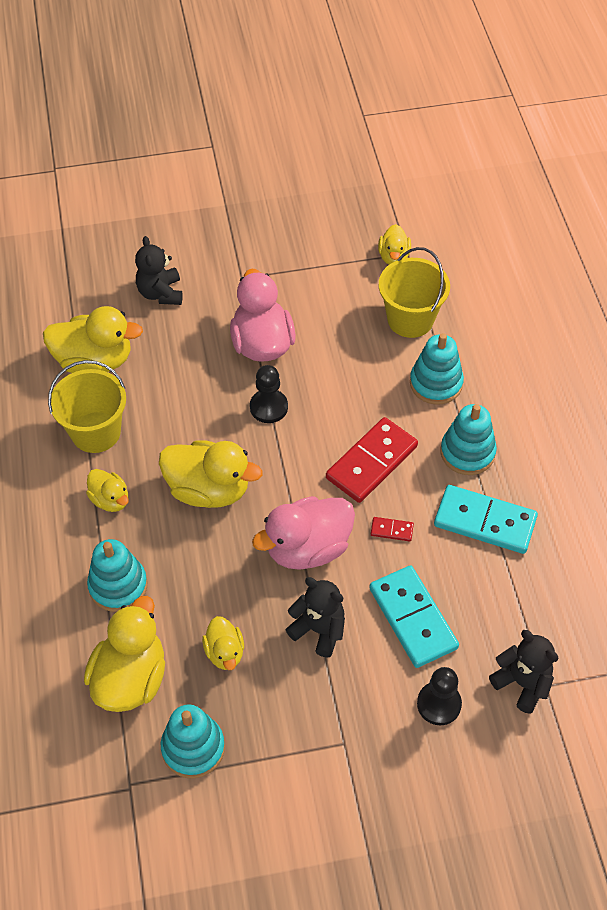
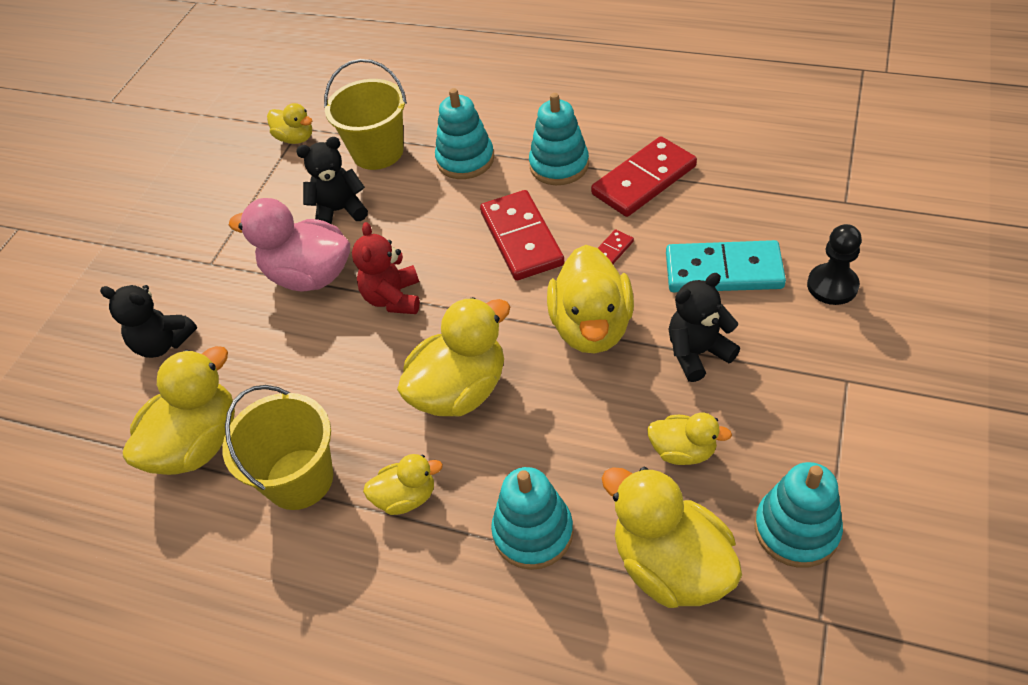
camera: 55 degrees left, 5 degrees down
black pawn [250,365,288,423] -> red teddy bear [352,222,420,314]
pink duck [252,496,355,570] -> yellow duck [547,245,634,354]
turquoise domino [434,485,538,554] -> red domino [591,136,697,217]
black teddy bear [489,630,558,714] -> black teddy bear moved to [296,137,368,224]

